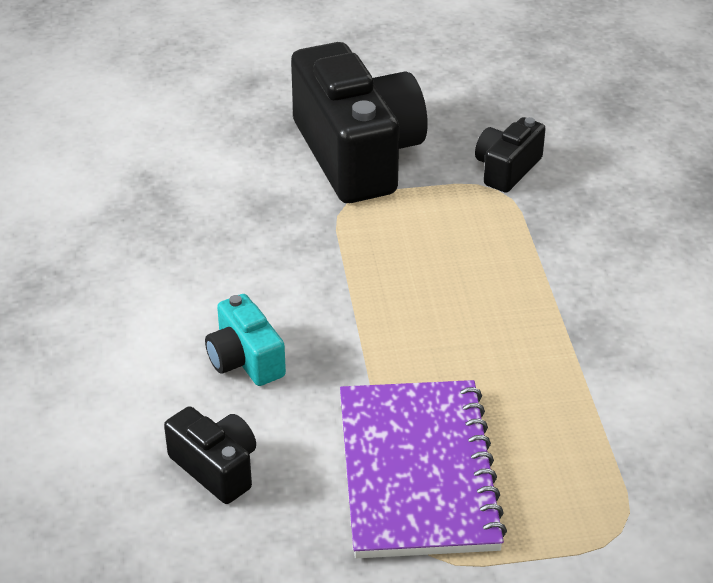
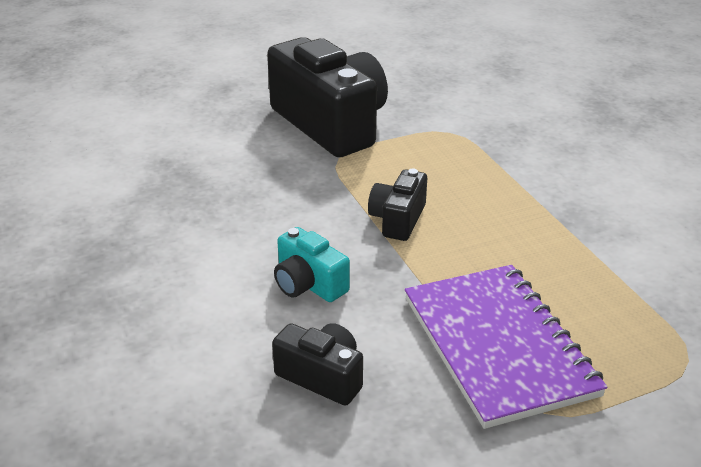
camera: 15 degrees left, 5 degrees down
black camera [475,117,546,193] -> black camera moved to [368,169,427,241]

